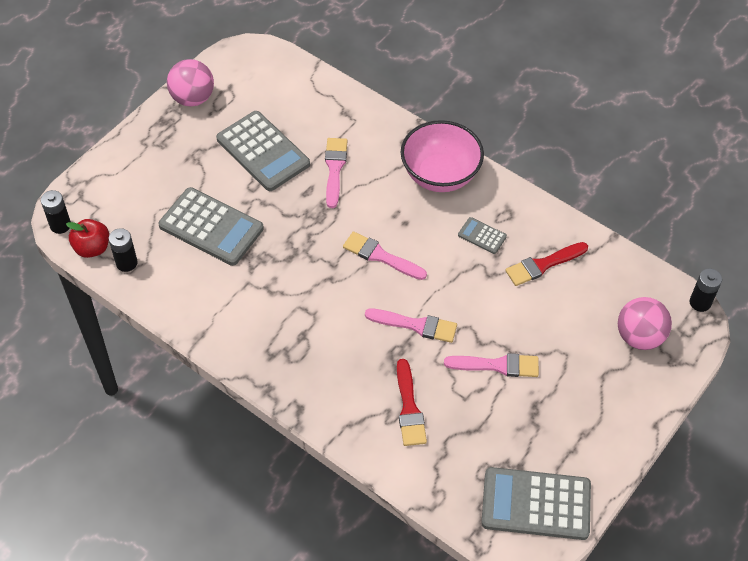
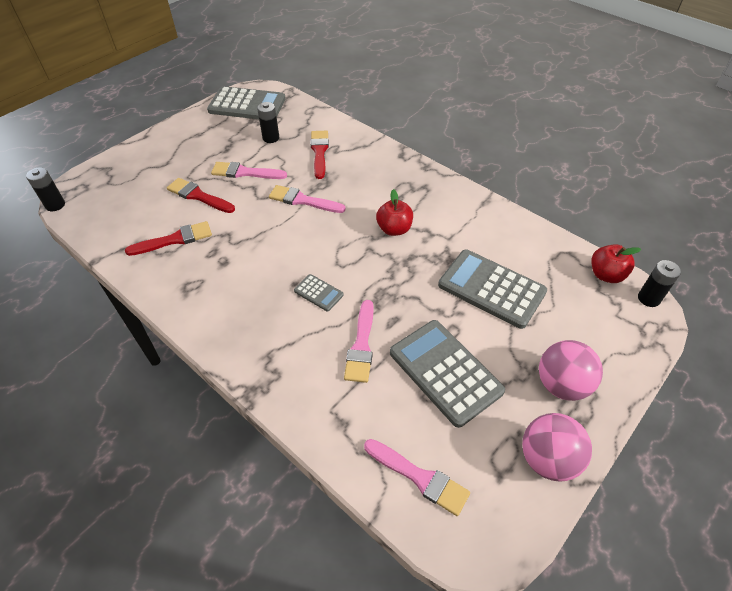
camera: 175 degrees left, 5 degrees down
black battery [109,228,138,272] -> black battery moved to [257,102,279,143]
pink brush [343,232,427,280] -> pink brush moved to [364,439,470,516]
pink bowl [400,120,484,192] -> none
grey calculator [458,217,507,254] -> grey calculator moved to [294,274,344,311]
pink ball [618,297,672,350] -> pink ball moved to [539,340,603,401]
none -> red brush [167,178,235,213]
none -> red apple [376,189,413,236]

